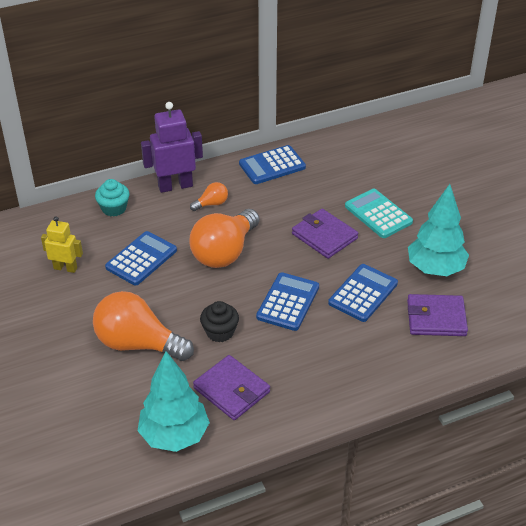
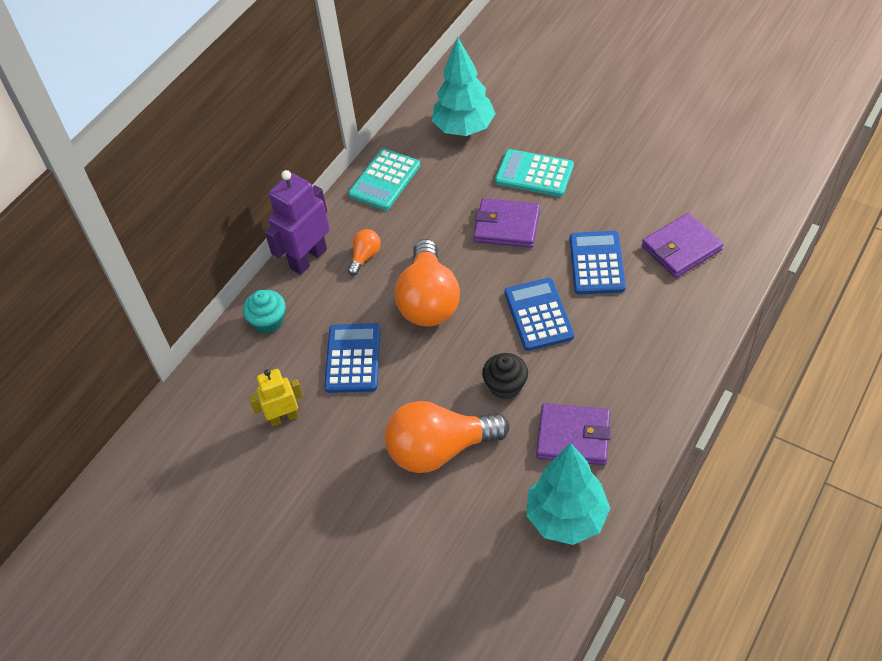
camera: 30 degrees left, 10 degrees up
blue calculator [239,145,306,184] -> turquoise calculator [349,149,420,210]
turquoise tree [408,184,469,276] -> turquoise tree moved to [432,36,495,136]

